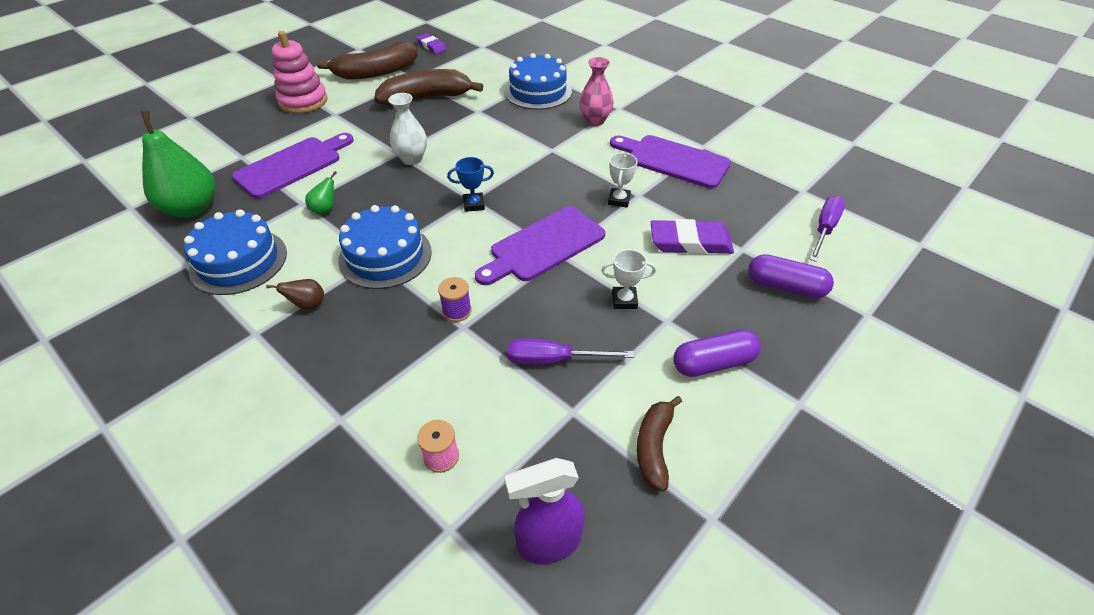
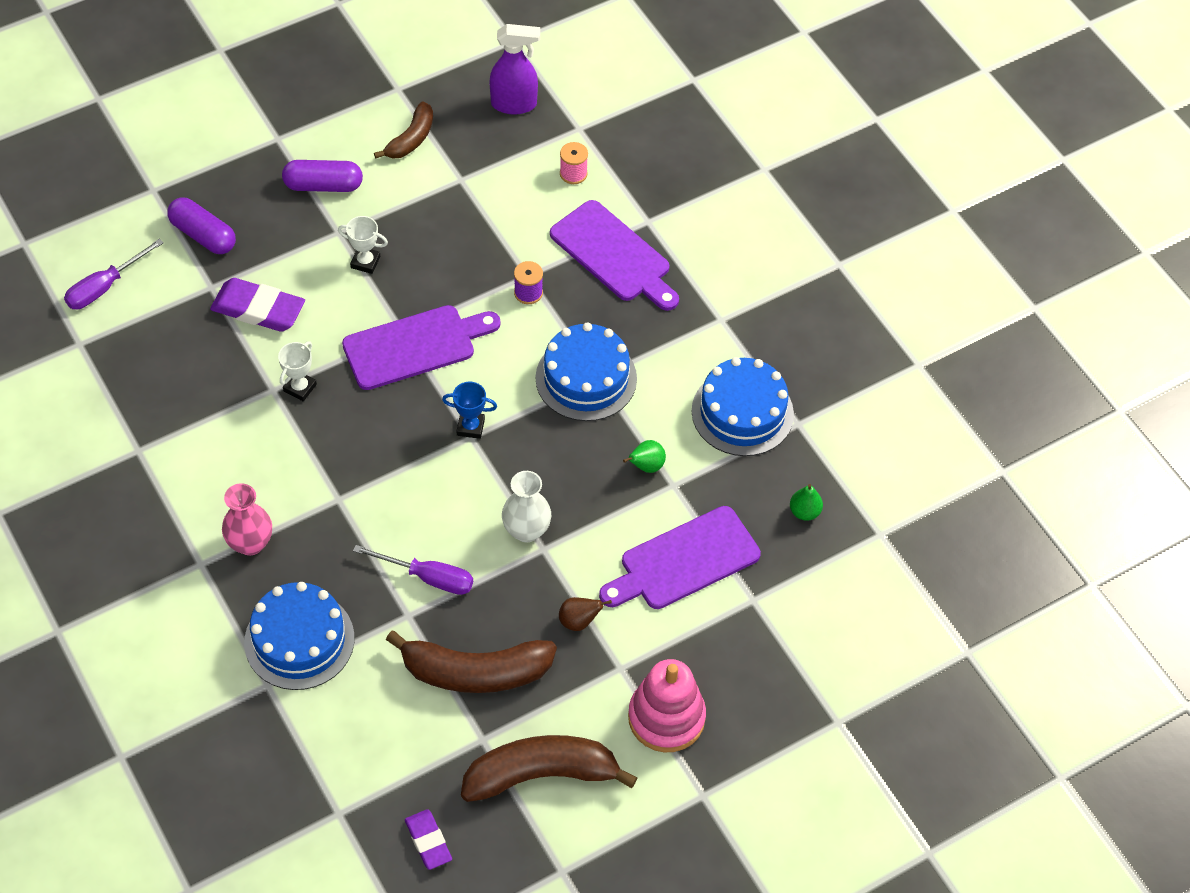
camera: 165 degrees left, 10 degrees up
green pear [141,111,216,218] -> green pear [790,484,823,521], size x0.43
brown pear [266,279,324,310] -> brown pear moved to [559,597,612,631]
purple screwdriver [508,338,634,365] -> purple screwdriver moved to [353,545,473,595]
purple cutting board [610,135,731,189] -> purple cutting board moved to [550,200,679,311]

